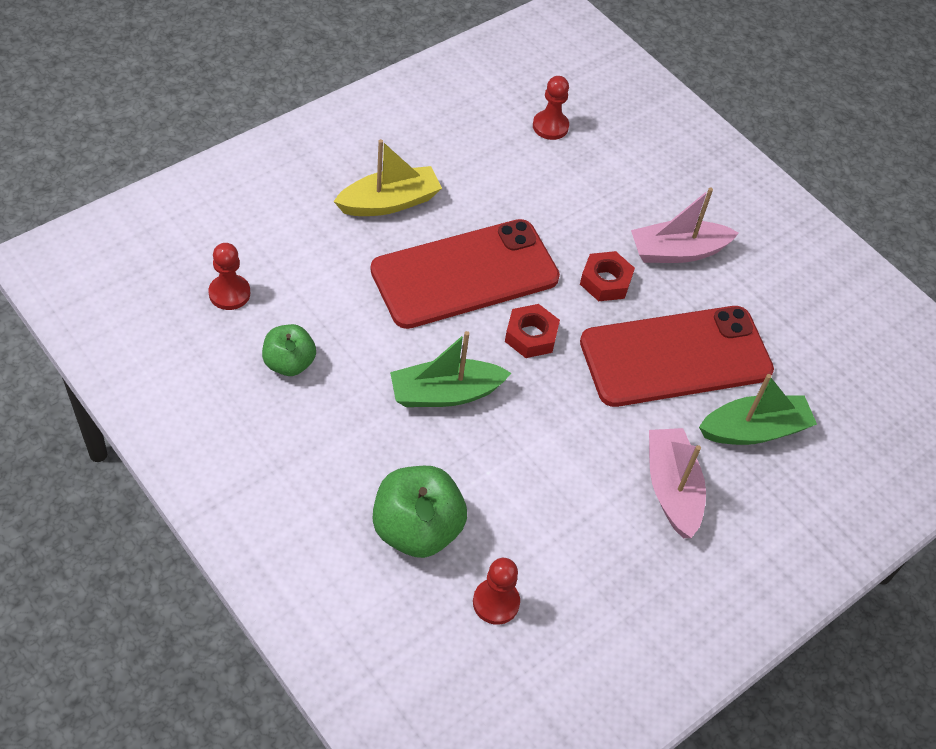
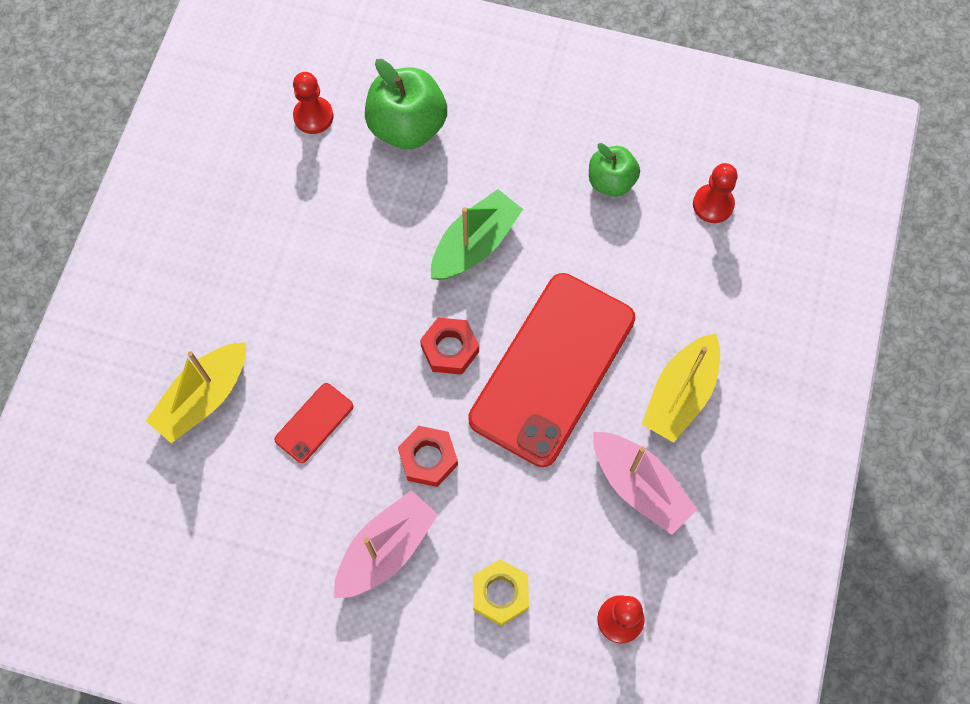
camera: 150 degrees right, 15 degrees up
red phone [580,306,774,407] -> red phone [274,383,353,463], size x0.41
pink boat [649,428,706,538] -> pink boat moved to [593,432,698,535]
green boat [699,374,817,445] -> yellow boat [146,342,246,443]
none -> yellow nut [473,559,529,626]

